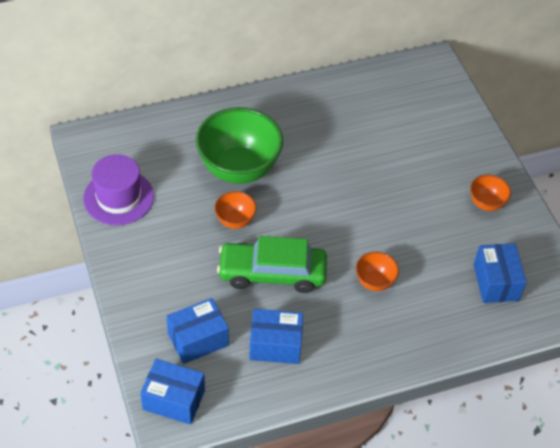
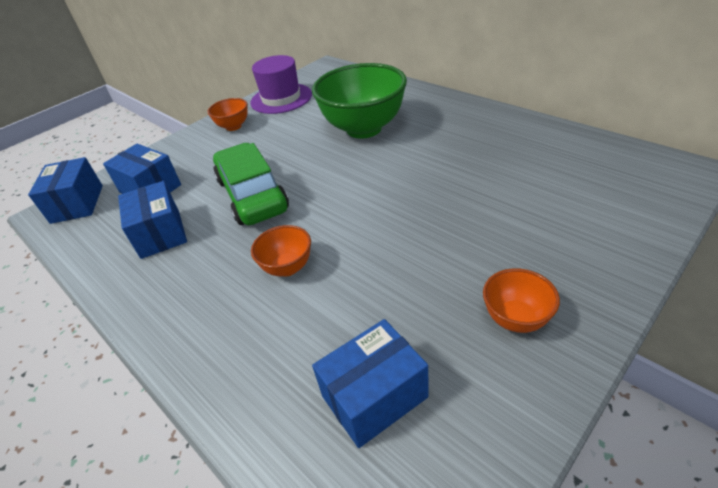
camera: 70 degrees right, 10 degrees down
orange bowl [214,191,257,229] -> orange bowl moved to [208,98,248,131]

